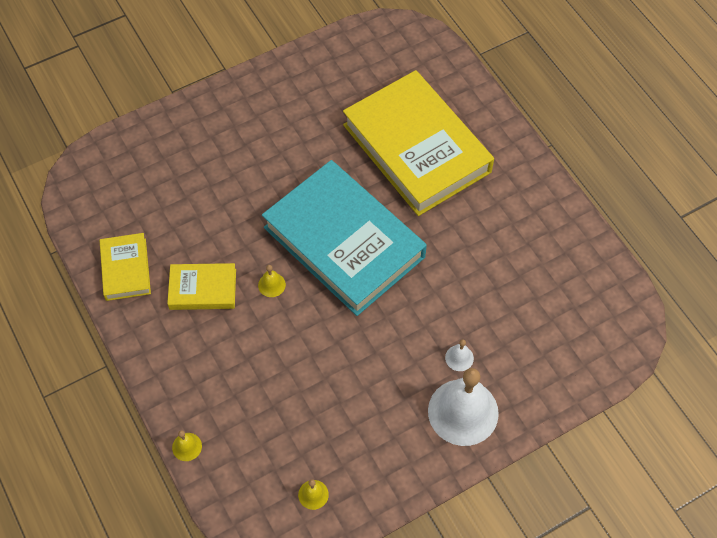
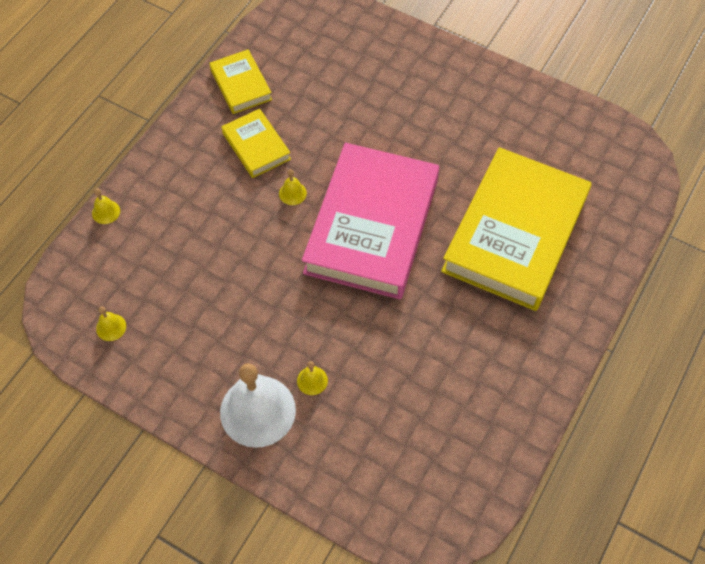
camera: 60 degrees right, 0 degrees up
yellow book [100,233,151,301] -> yellow book turned 75 degrees counterclockwise [209,49,272,114]
turquoise book [262,160,427,316] -> pink book [302,143,439,299]
white bell [445,339,474,371] -> yellow bell [297,361,328,395]

